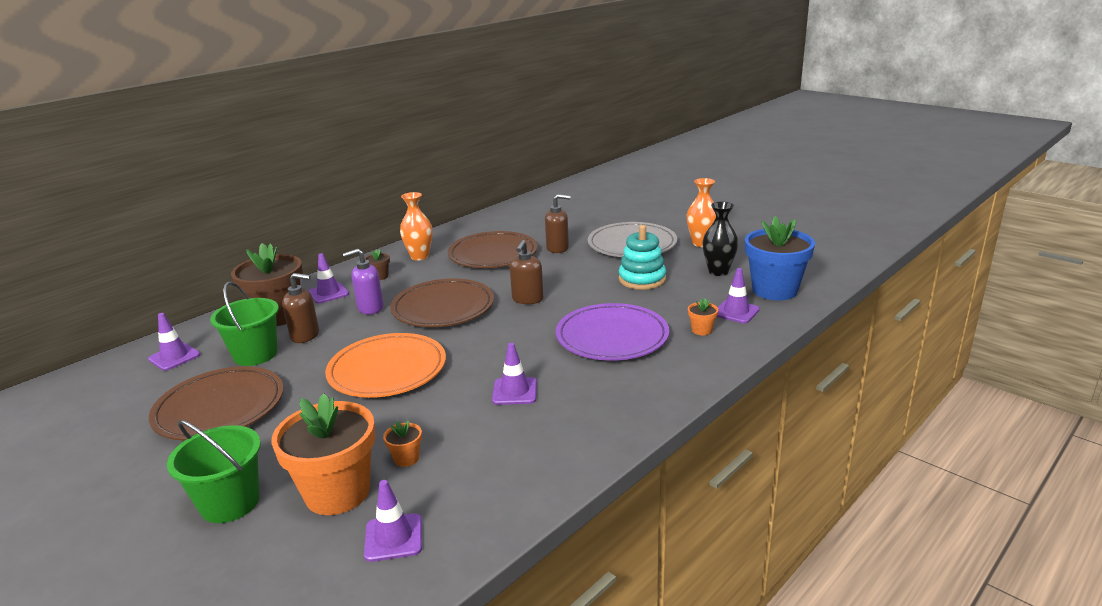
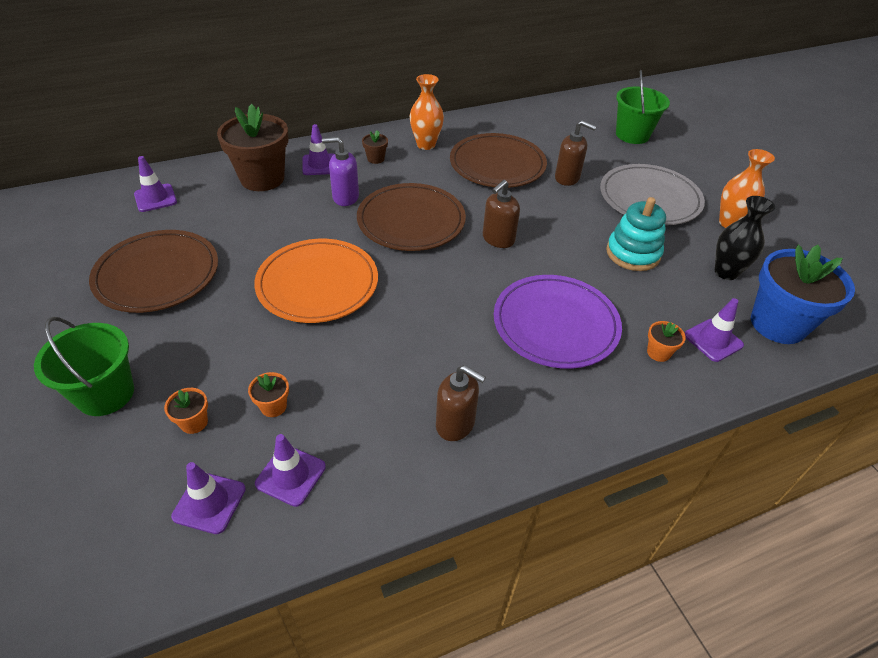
camera: 20 degrees right, 20 degrees up
green bucket [210,282,279,366] -> green bucket moved to [616,70,670,144]
orange flower pot [271,393,375,515] -> orange flower pot [164,388,208,434], size x0.41
brown soap dispenser [282,273,319,343] -> brown soap dispenser moved to [436,365,486,441]
purple traffic cone [492,343,537,405] -> purple traffic cone moved to [255,434,326,507]

